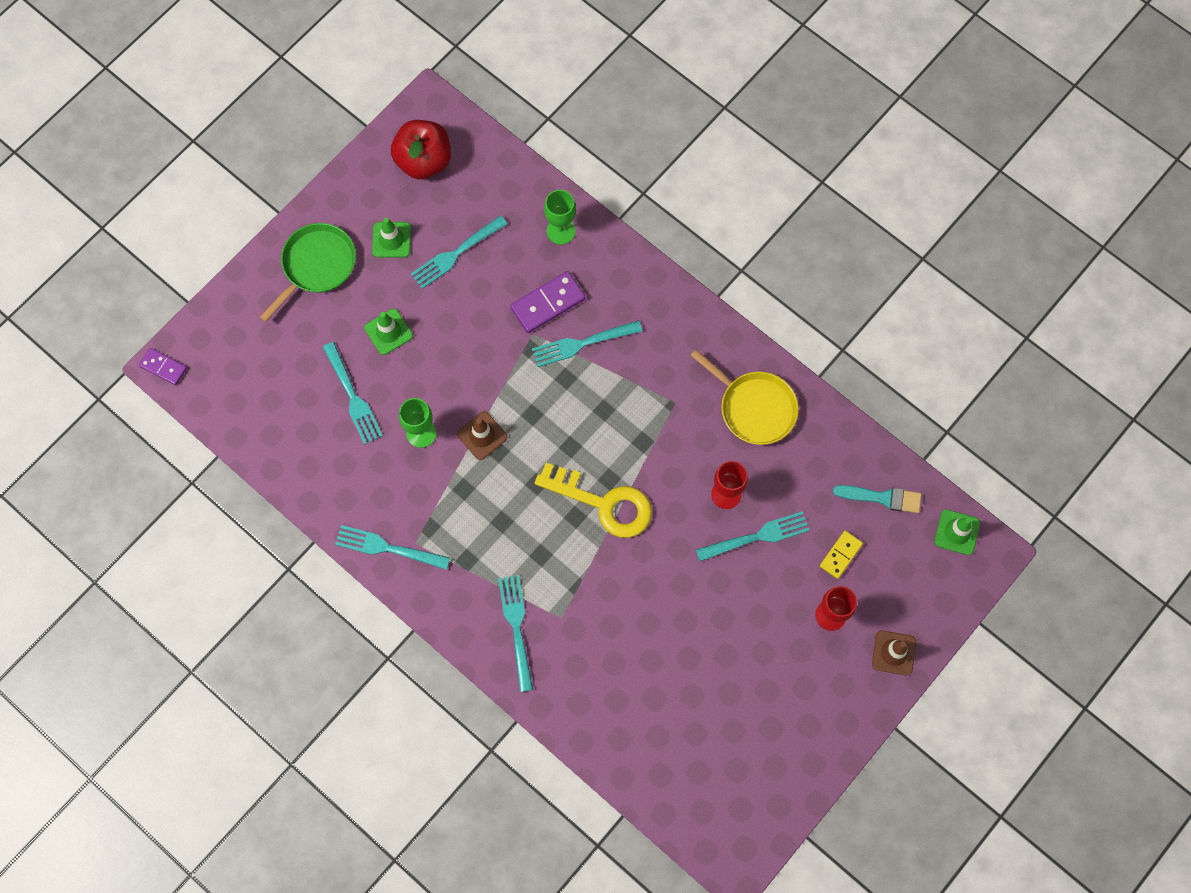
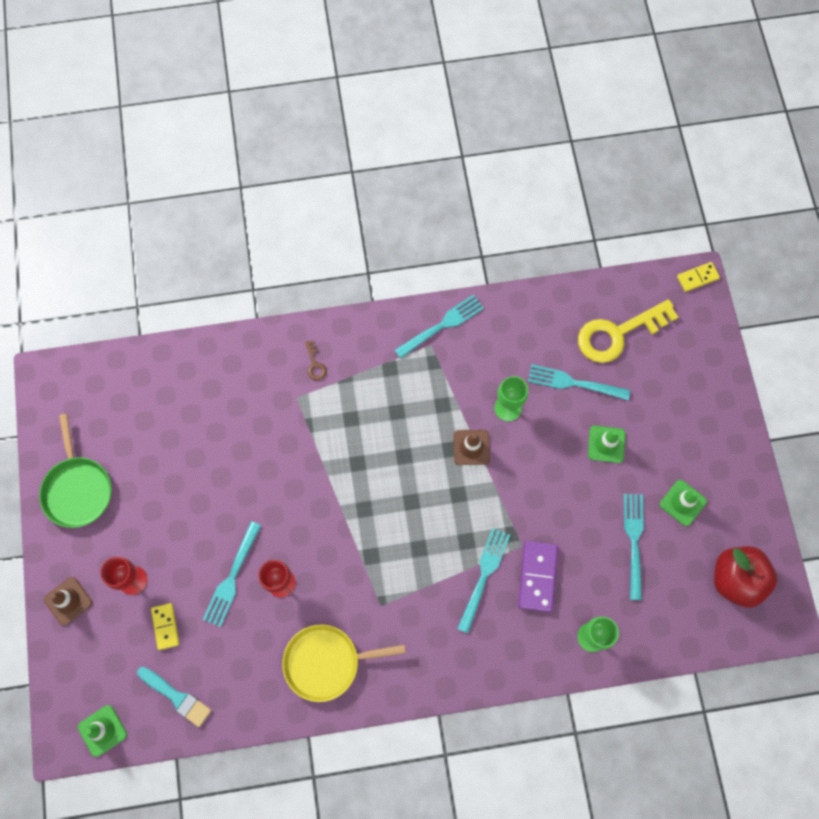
camera: 130 degrees right, 0 degrees up
purple domino [139,348,187,385] -> yellow domino [677,262,720,292]
green pan [260,223,356,322] -> green pan moved to [39,414,112,528]
turquoise fork [498,575,533,692] -> brown key [305,340,327,380]
yellow key [535,463,652,538] -> yellow key moved to [578,299,678,363]
turquoise brush [833,485,922,513] -> turquoise brush turned 105 degrees counterclockwise [137,667,211,727]

